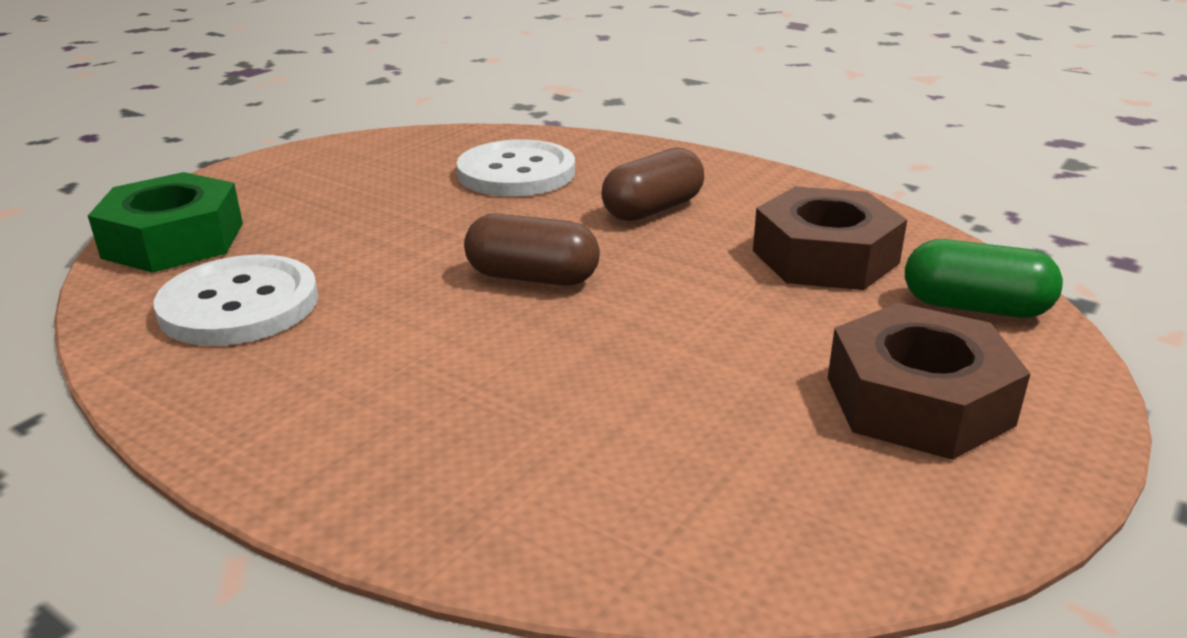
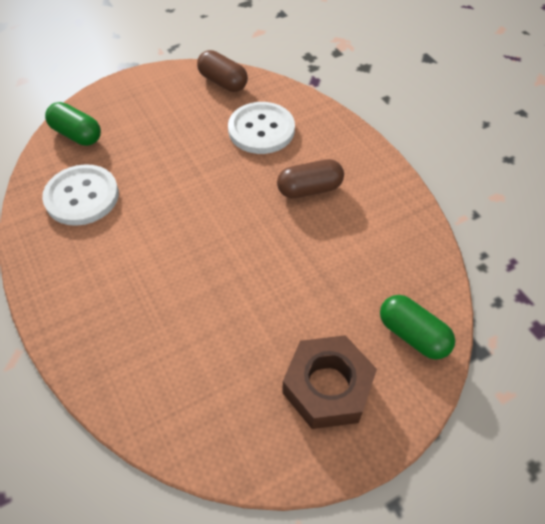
camera: 25 degrees right, 25 degrees up
green nut [88,172,243,273] -> green capsule [45,102,101,146]
brown capsule [464,213,600,286] -> brown capsule moved to [197,50,248,92]
brown nut [753,186,907,290] -> none

